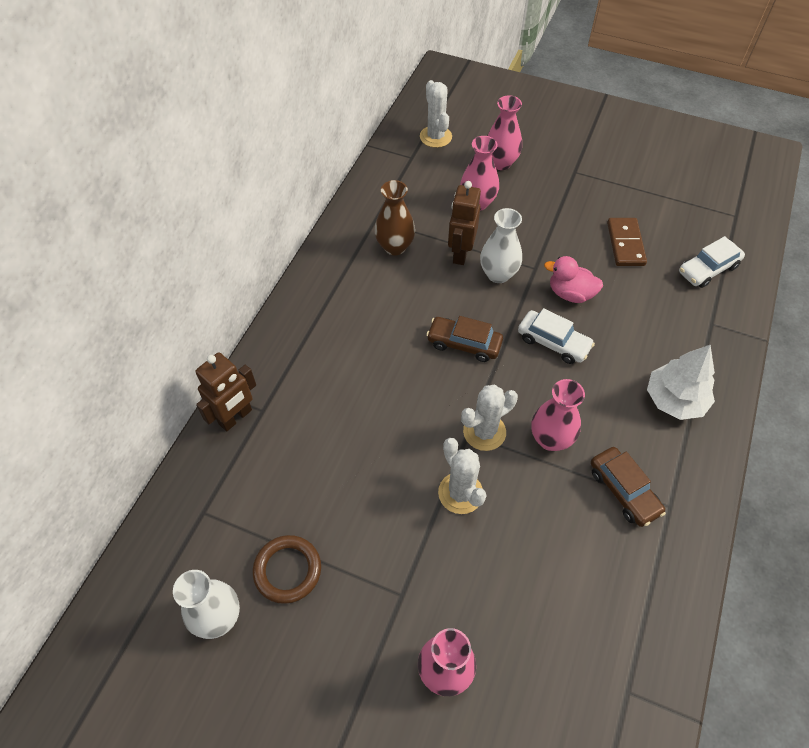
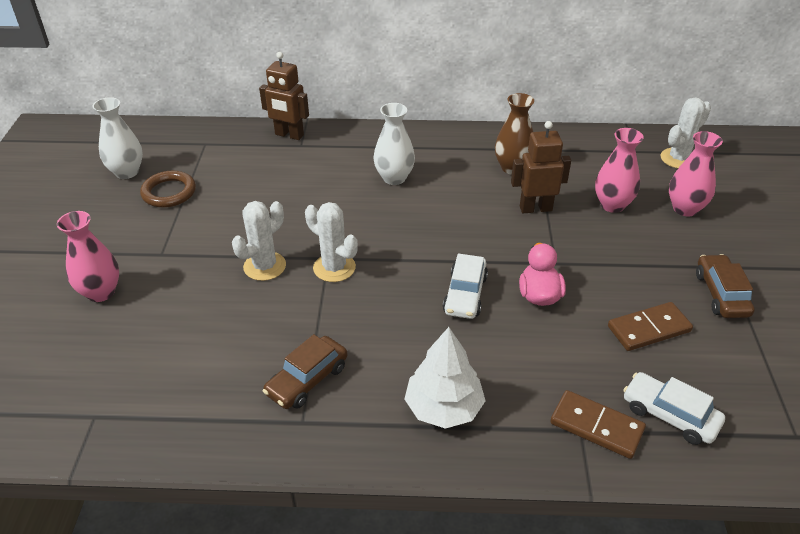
camera: 70 degrees right, 15 degrees down
brown car [426,316,503,362] -> brown car moved to [696,254,755,318]
white vase [480,208,522,283] -> white vase moved to [374,103,415,185]
pink vase [531,379,585,451] -> none
none -> brown domino [550,390,646,459]

